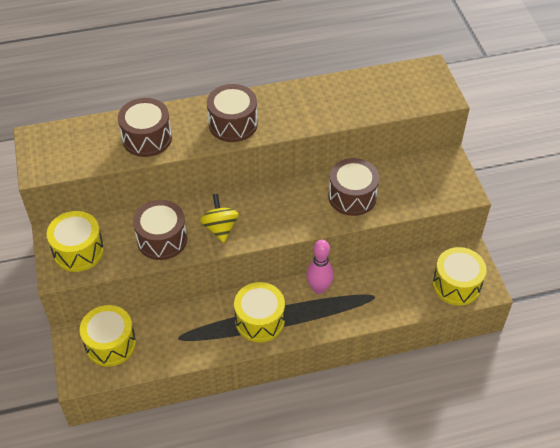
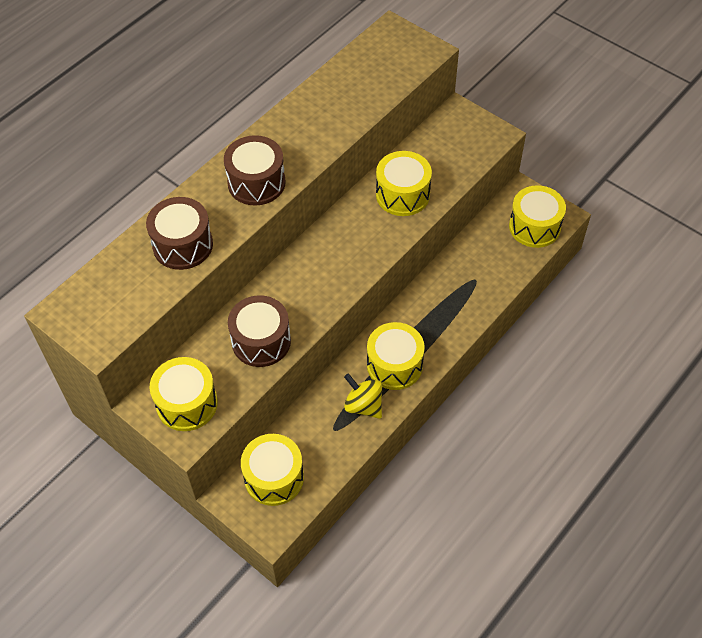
camera: 35 degrees left, 5 degrees up
yellow spinning top [200,194,239,243] -> yellow spinning top moved to [344,373,382,419]
pink bowling pin [306,240,334,294] -> none
brown drum [328,158,379,216] -> yellow drum [376,151,432,216]

